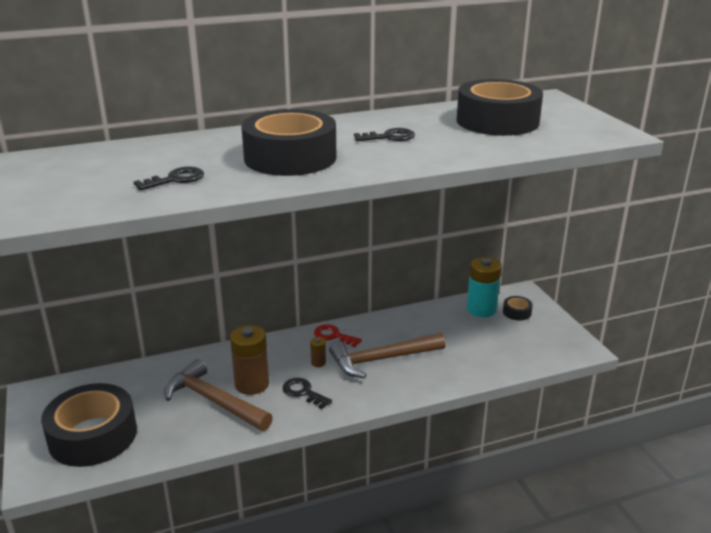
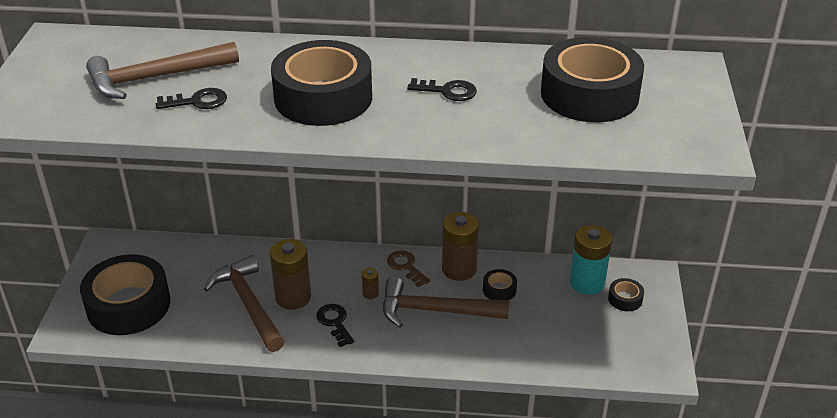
camera: 25 degrees right, 10 degrees up
red key [314,324,362,347] -> brown key [387,250,430,287]
none -> brown hammer [86,42,239,99]
none -> brown battery [442,212,479,281]
none -> black tape [483,269,517,300]

